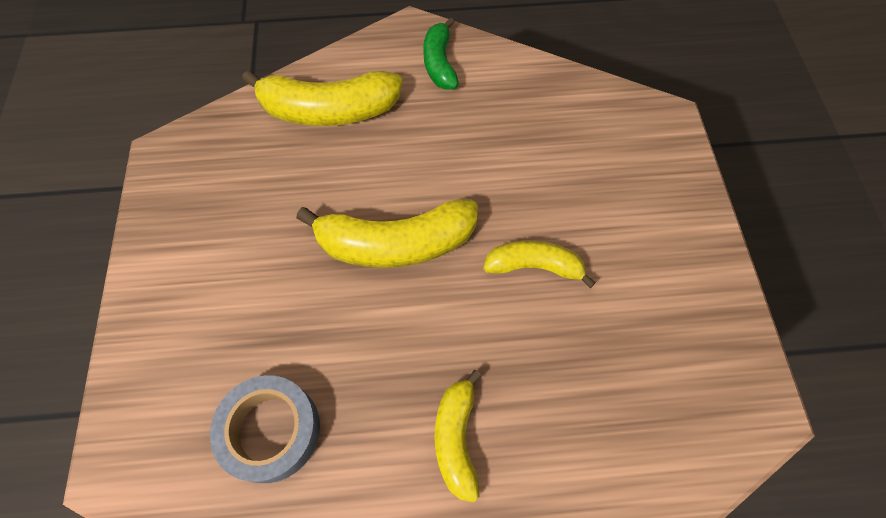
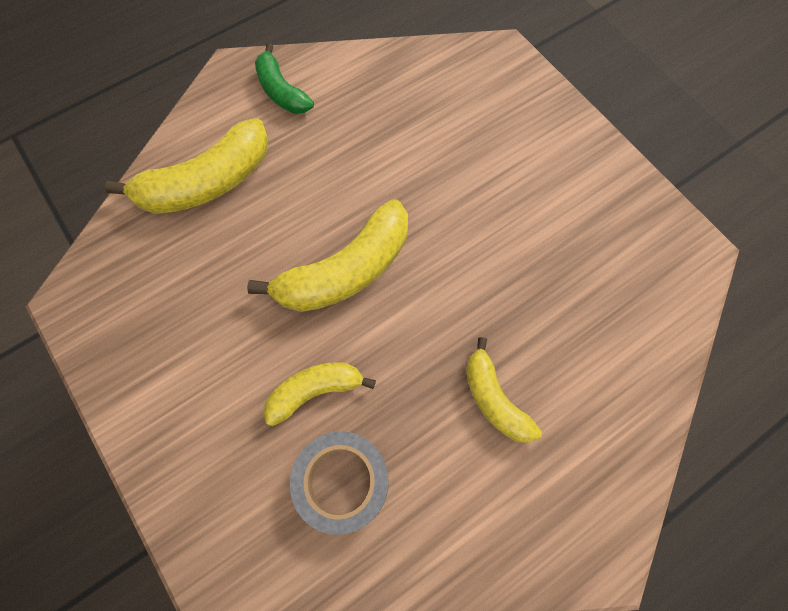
camera: 30 degrees left, 5 degrees up
yellow banana [483,240,596,288] -> yellow banana moved to [263,362,376,426]

